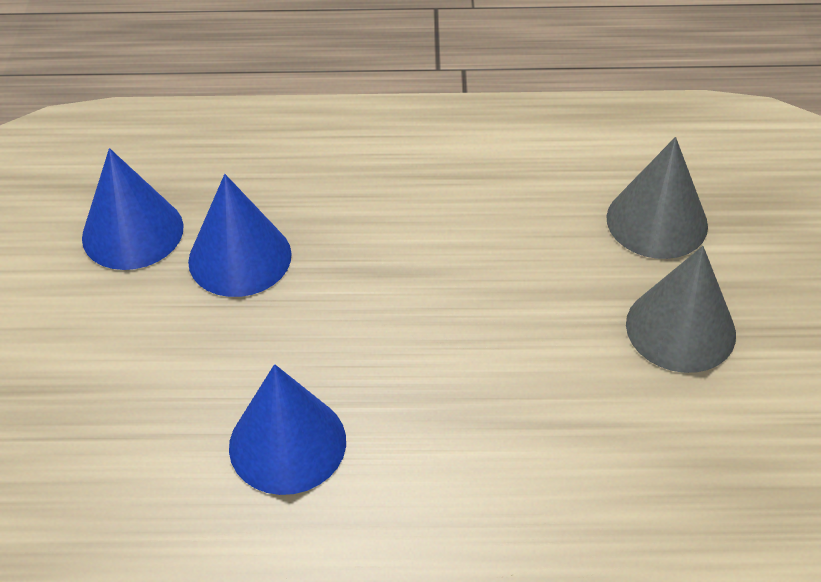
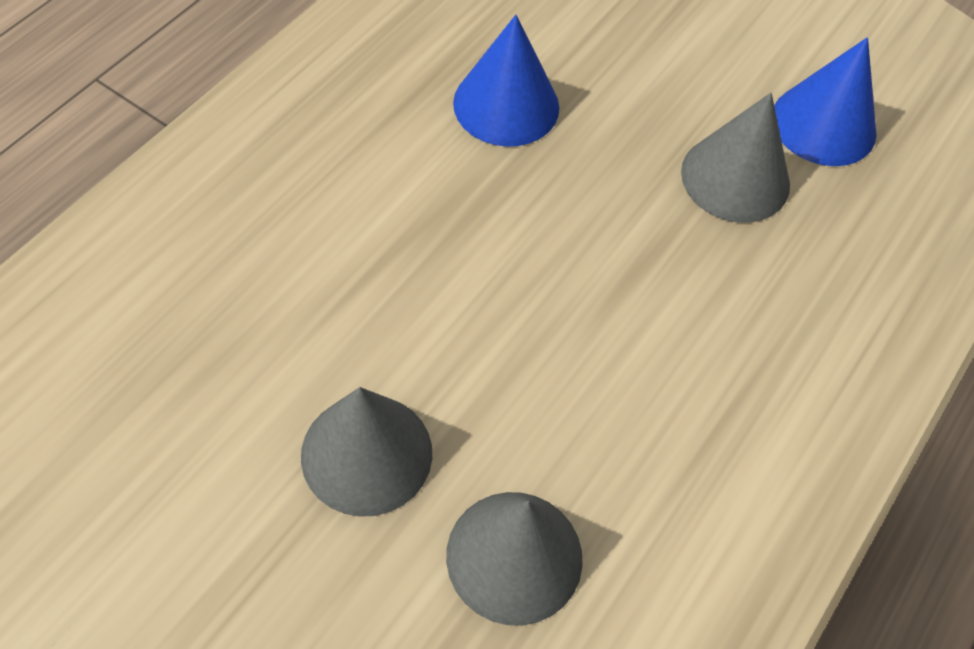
camera: 120 degrees right, 10 degrees up
blue cone [188,174,292,297] -> grey cone [681,93,790,223]

